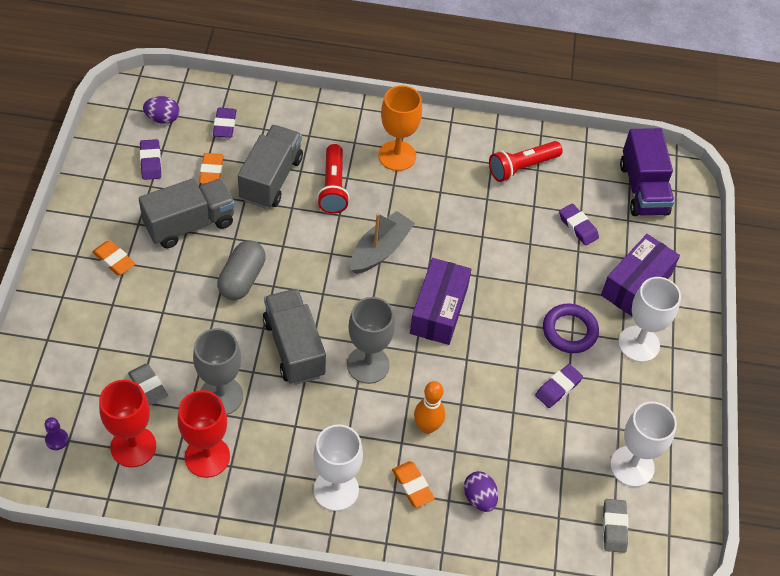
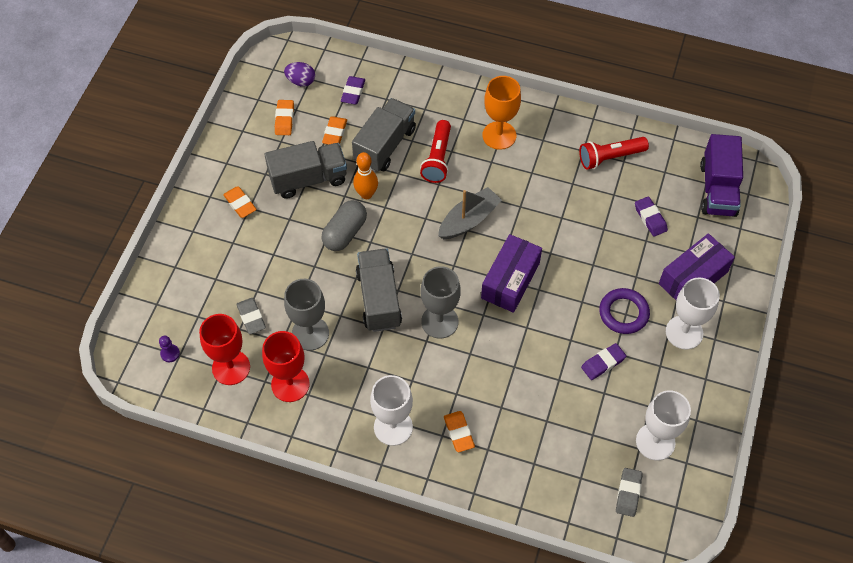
camera: 15 degrees right, 5 degrees up
purple eraser [140,139,161,180] -> orange eraser [275,100,294,135]
orange bowling pin [414,381,445,434] -> orange bowling pin moved to [353,152,378,199]
purple egg [464,471,498,512] -> none

